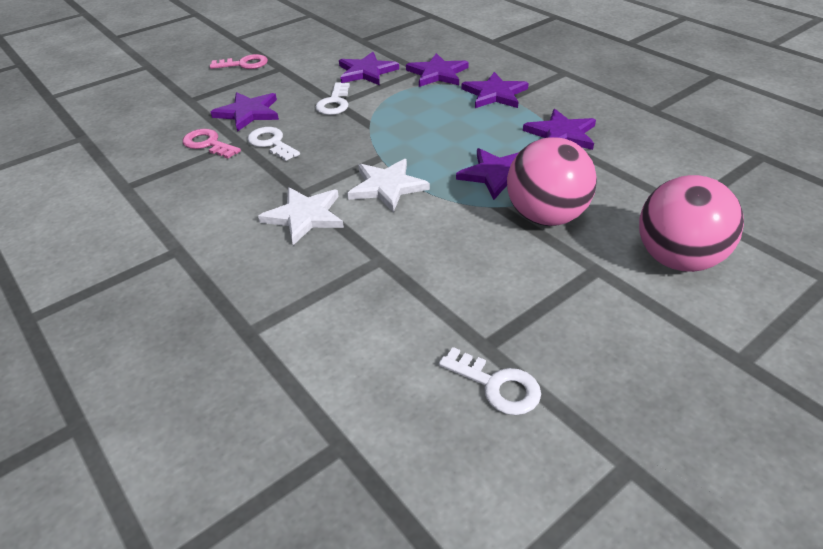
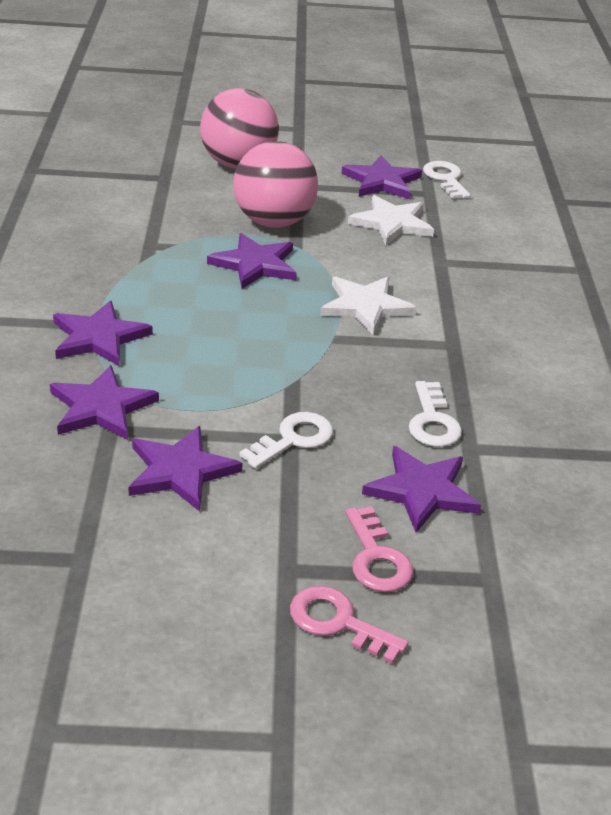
camera: 145 degrees left, 5 degrees down
pink key [182,129,241,159] -> pink key moved to [345,506,413,592]
white star [258,187,344,245] -> white star moved to [348,195,434,245]
purple star [523,109,596,150] -> purple star moved to [341,155,422,199]

